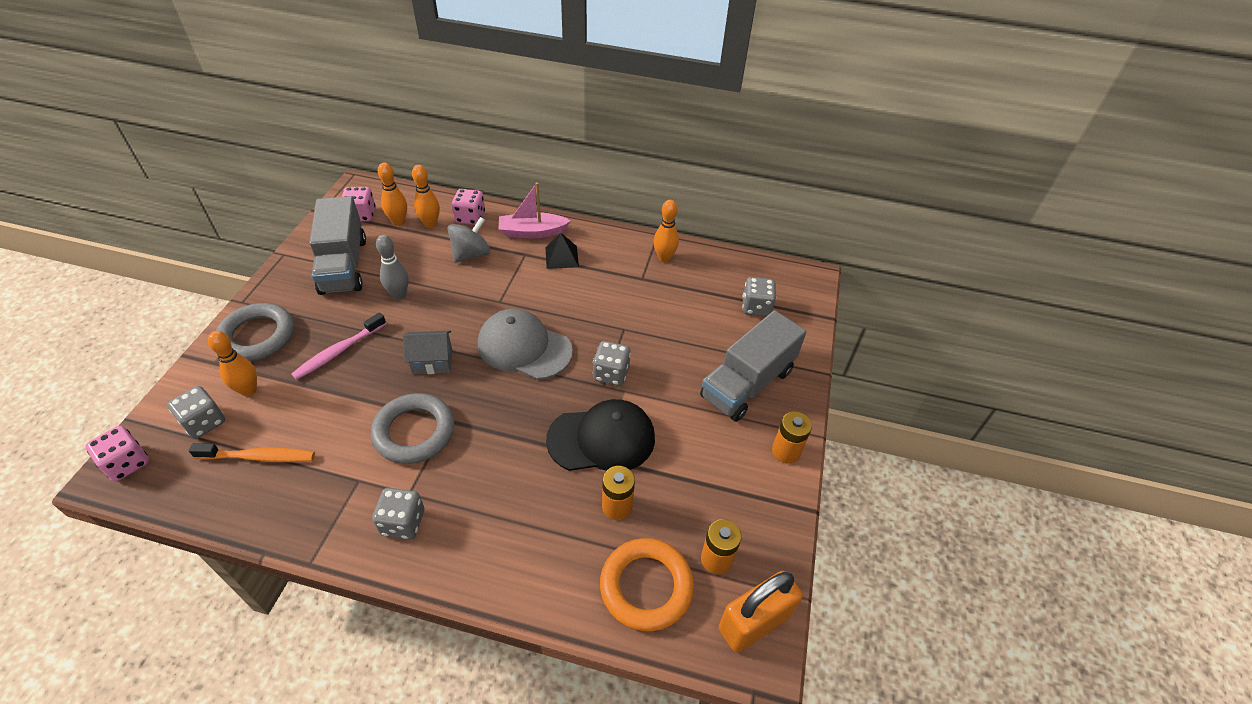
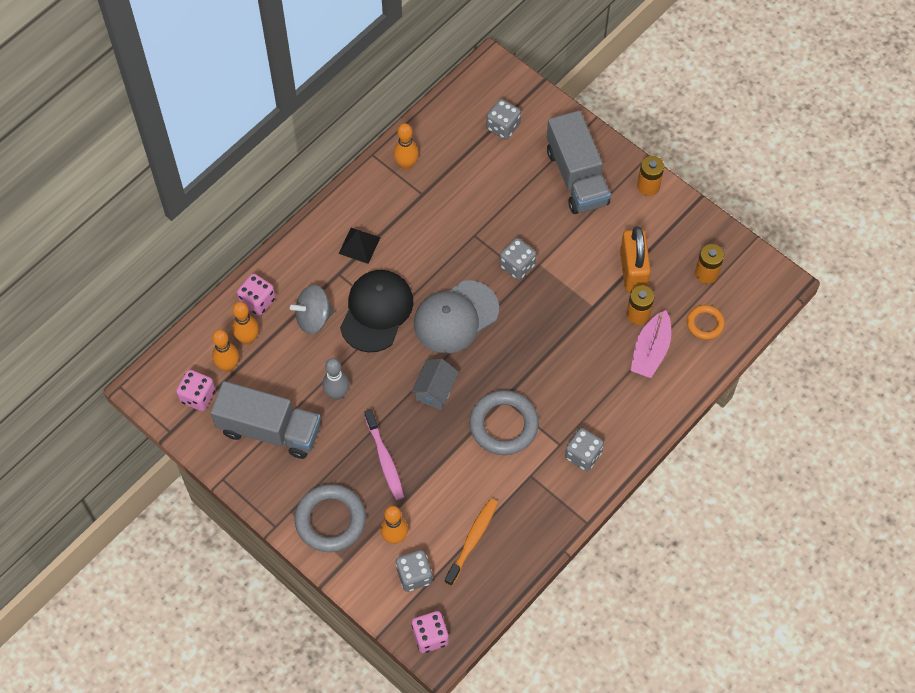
camera: 60 degrees left, 15 degrees up
grey spinning top [447,217,490,263] -> grey spinning top turned 90 degrees counterclockwise [290,285,334,334]
pink boat [499,182,571,238] -> pink boat moved to [630,310,671,378]
black cap [546,399,655,471] -> black cap moved to [340,270,413,352]
orange ring [600,538,694,631] -> orange ring [687,305,725,340], size x0.56
orange padlock [719,571,803,652] -> orange padlock moved to [620,226,651,292]

